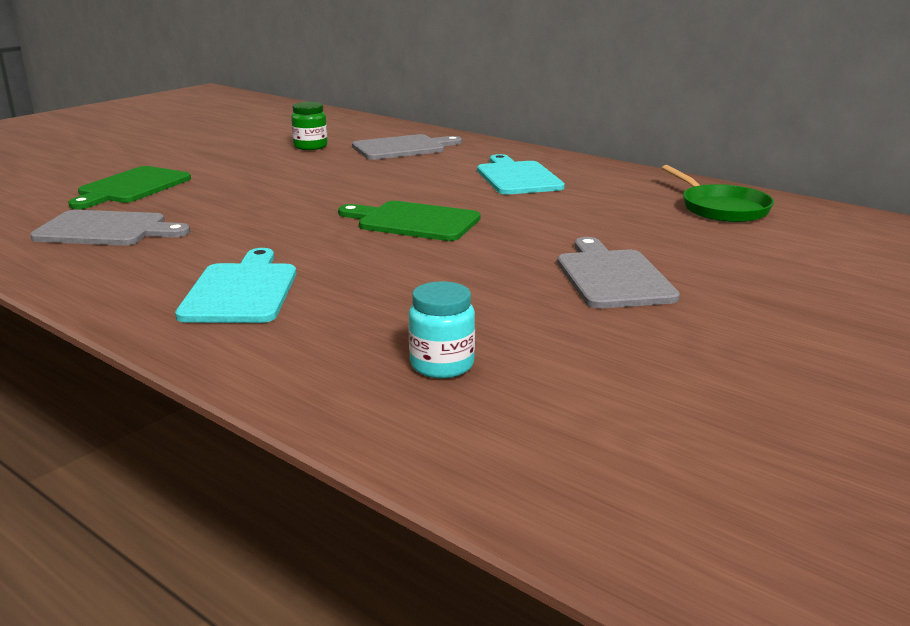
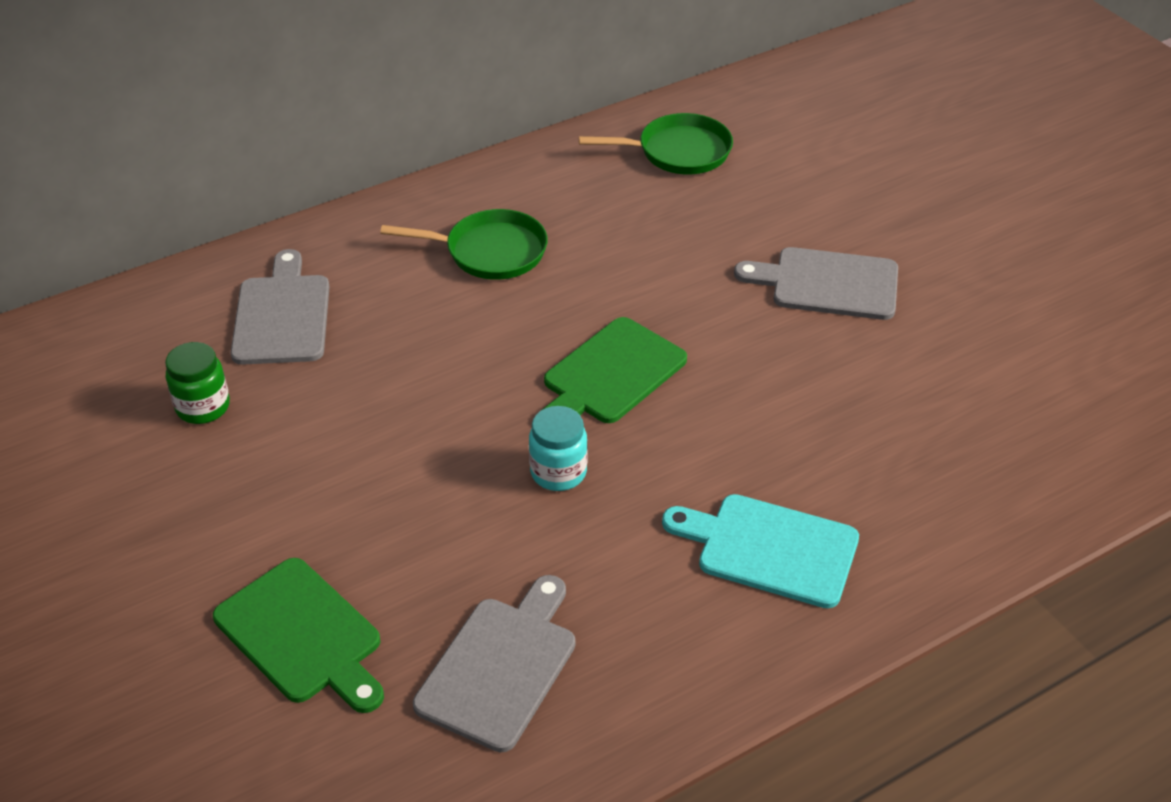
camera: 70 degrees left, 20 degrees up
turquoise jar [408,281,475,378] -> turquoise jar moved to [529,406,588,491]
turquoise cutting board [477,154,565,195] -> green pan [380,209,548,280]

